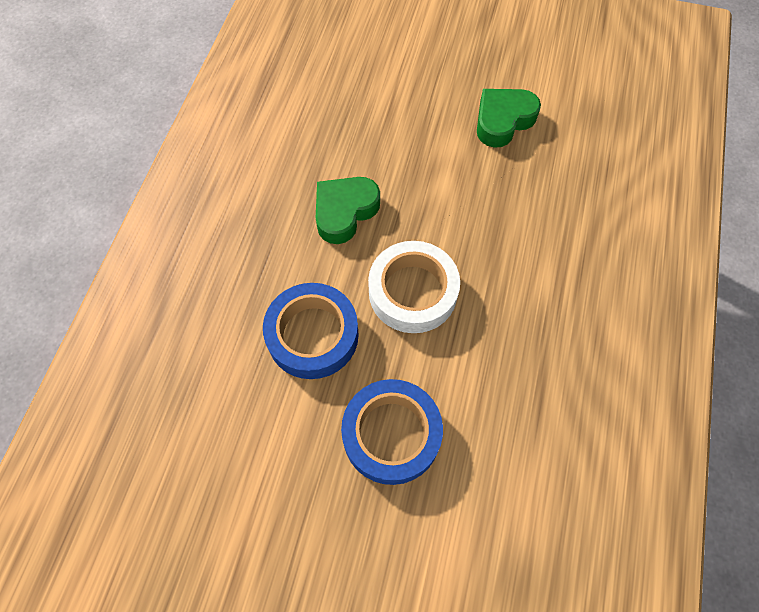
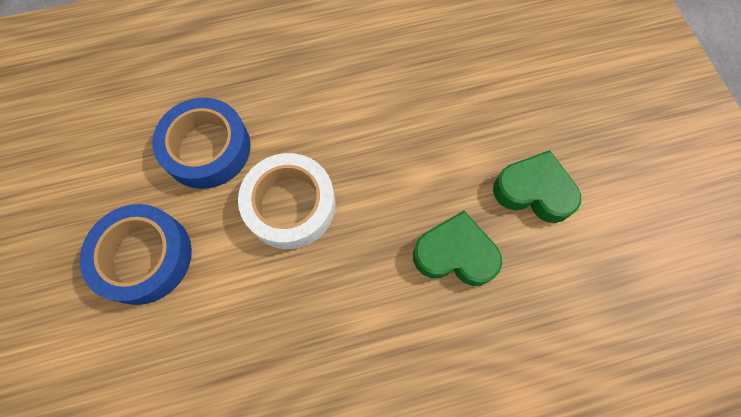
camera: 60 degrees right, 5 degrees up
green heart [316,177,380,244] -> green heart moved to [413,211,502,286]

